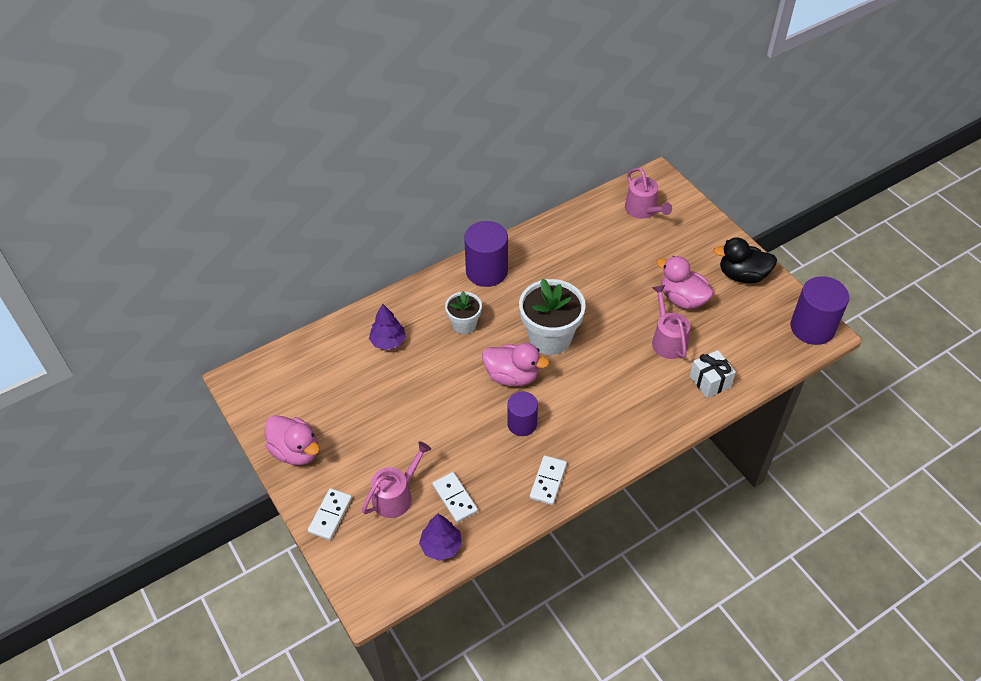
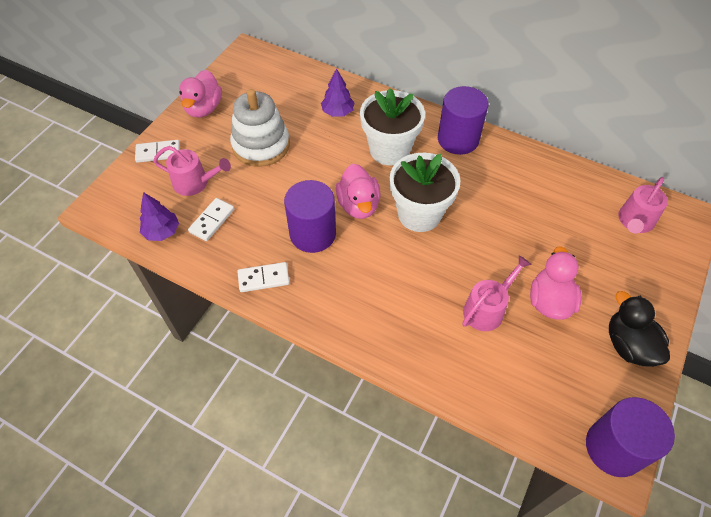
camera: 60 degrees right, 5 degrees up
white flower pot [445,291,482,334] -> white flower pot [360,88,425,166], size x1.76
purple cylinder [507,392,538,436] -> purple cylinder [284,180,336,253], size x1.59
white gift [690,350,736,398] -> none
none -> white stacking toy [230,89,290,167]

